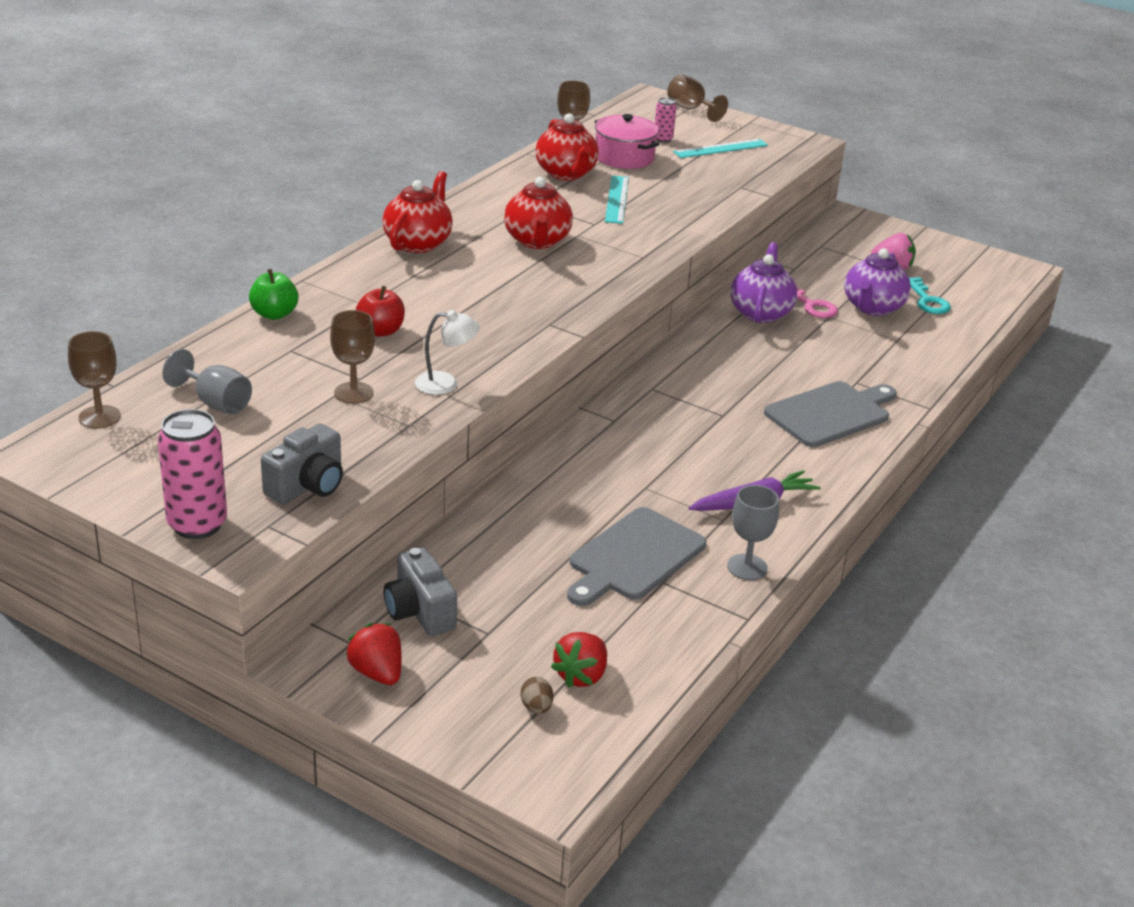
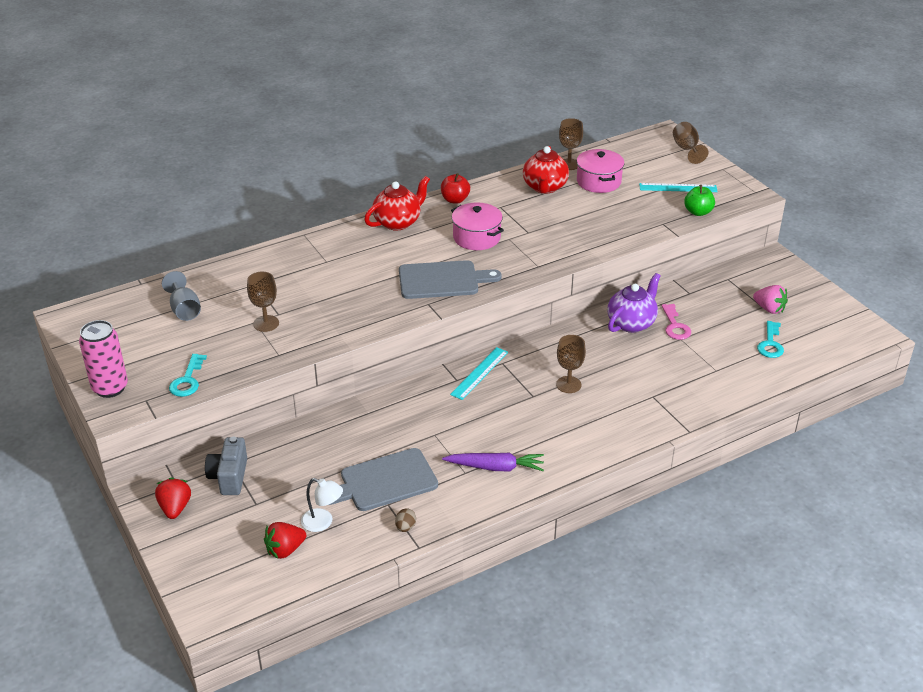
camera: 30 degrees right, 5 degrees up
brown goblet [68,331,121,429] -> brown goblet moved to [556,335,586,393]
green apple [249,269,298,320] -> green apple moved to [684,185,715,216]
grey camera [261,423,343,504] -> turquoise key [169,354,207,397]
red apple [356,286,405,337] -> red apple moved to [441,173,470,204]
white lamp [415,310,480,395] -> white lamp moved to [301,478,343,532]
red teapot [504,177,573,249] -> pink pot [451,202,504,250]
brown egg [521,677,553,714] -> brown egg moved to [395,508,416,532]
turquoise ruler [605,176,629,224] -> turquoise ruler moved to [450,347,508,400]
pink can [655,97,676,143] -> none
grey goblet [727,485,779,580] -> none
grey cutting board [764,381,897,447] -> grey cutting board moved to [399,260,502,299]
purple teapot [844,248,911,316] -> none

